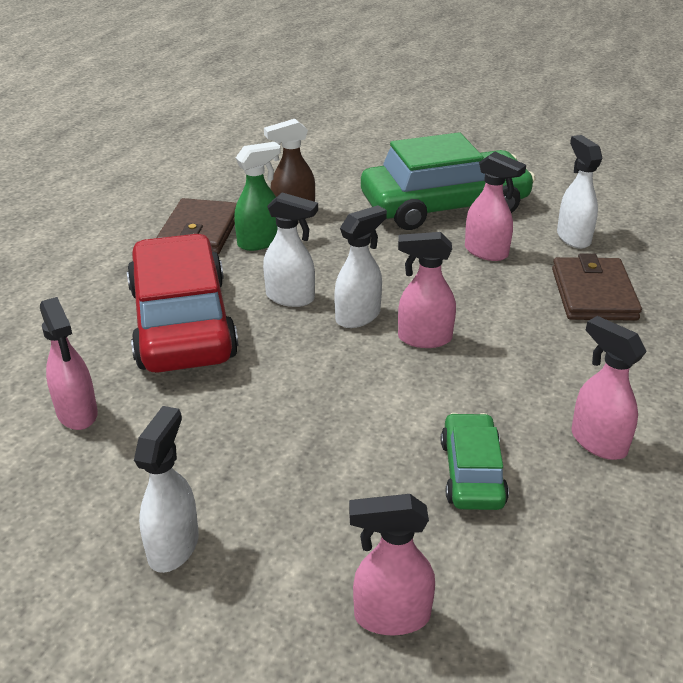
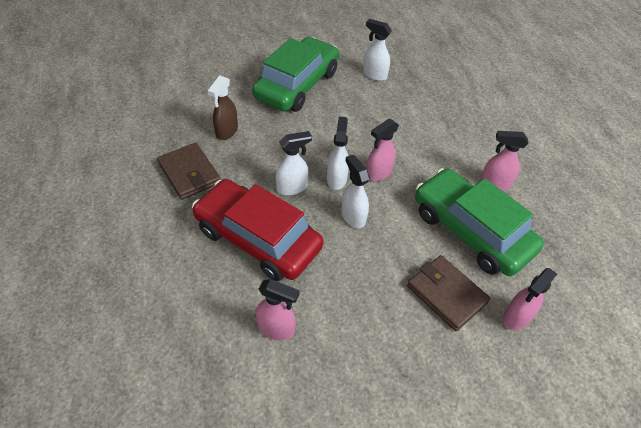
camera: 45 degrees left, 15 degrees up
white spray bottle [134,406,199,573] -> white spray bottle moved to [341,154,370,228]
green spray bottle [234,142,281,251] -> none
green car [441,413,509,510] -> green car [415,168,544,276], size x2.02
pink spray bottle [465,152,526,261] -> none
brown wallet [552,254,642,321] -> brown wallet moved to [407,255,490,331]

